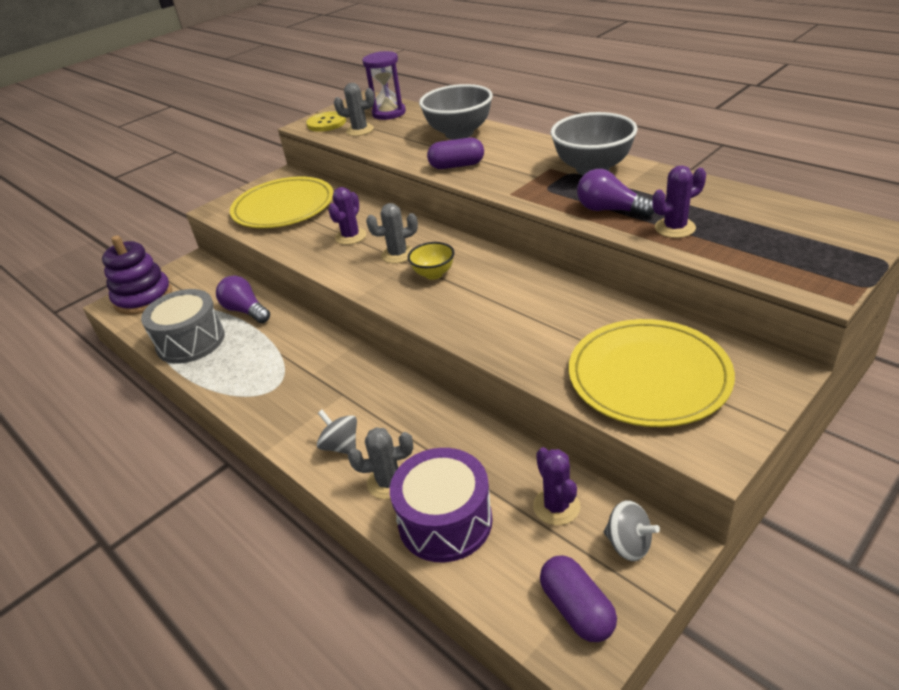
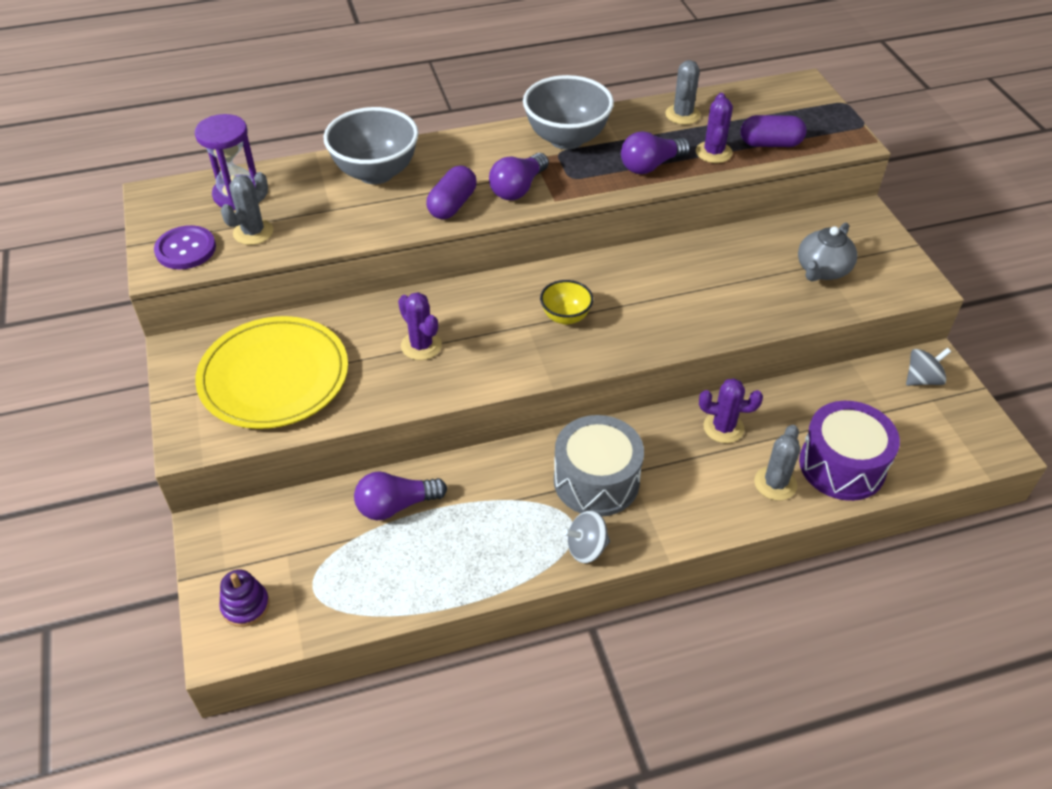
camera: 65 degrees left, 10 degrees up
purple stacking toy [102,235,172,315] -> purple stacking toy [219,569,270,627], size x0.53
grey drum [141,289,225,364] -> grey drum moved to [554,415,644,517]
yellow button [306,111,346,132] -> purple button [154,225,216,269]
grey spinning top [317,410,357,454] -> grey spinning top moved to [563,511,610,563]
grey cactus [366,203,418,263] -> grey cactus moved to [665,60,701,125]
purple cactus [533,447,580,525] -> purple cactus moved to [699,378,763,443]
purple capsule [540,556,617,642] -> purple capsule moved to [741,115,807,147]
yellow plate [569,319,735,427] -> grey teapot [798,223,857,281]
none -> purple light bulb [489,153,549,200]

